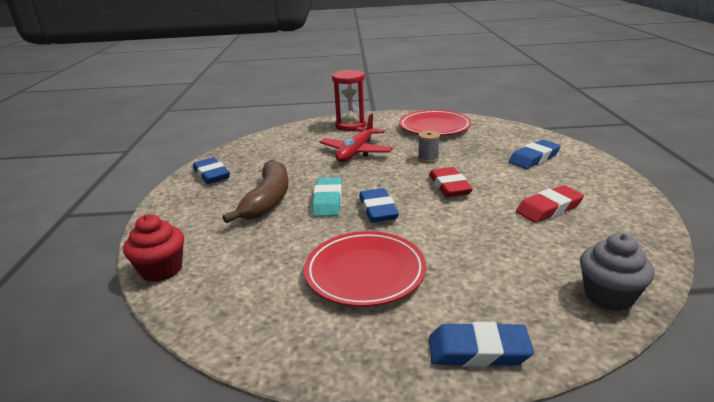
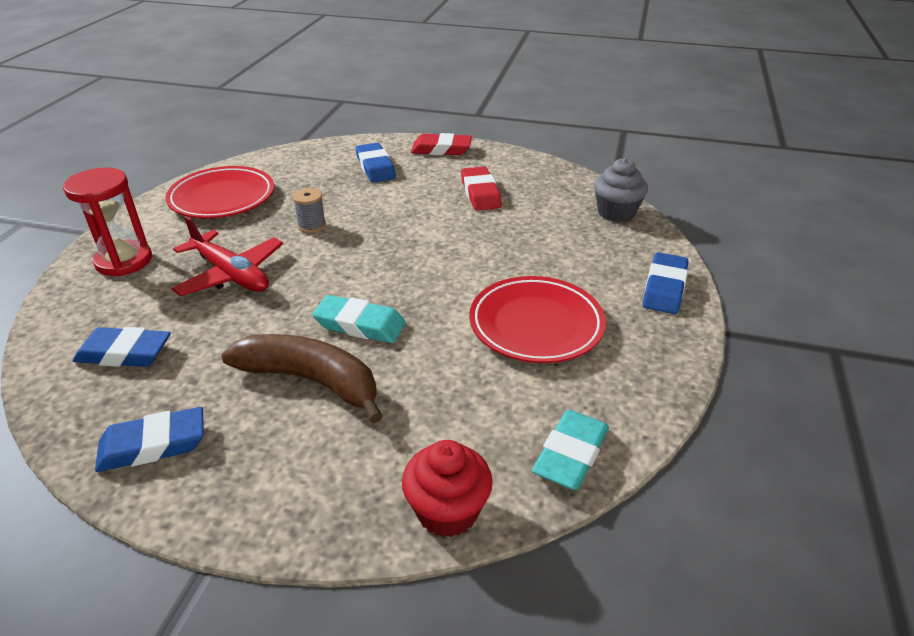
camera: 75 degrees left, 10 degrees up
blue eraser [359,188,399,223] -> blue eraser moved to [73,327,171,367]
red eraser [429,167,473,197] -> red eraser moved to [411,133,472,155]
none -> turquoise eraser [532,410,609,490]

